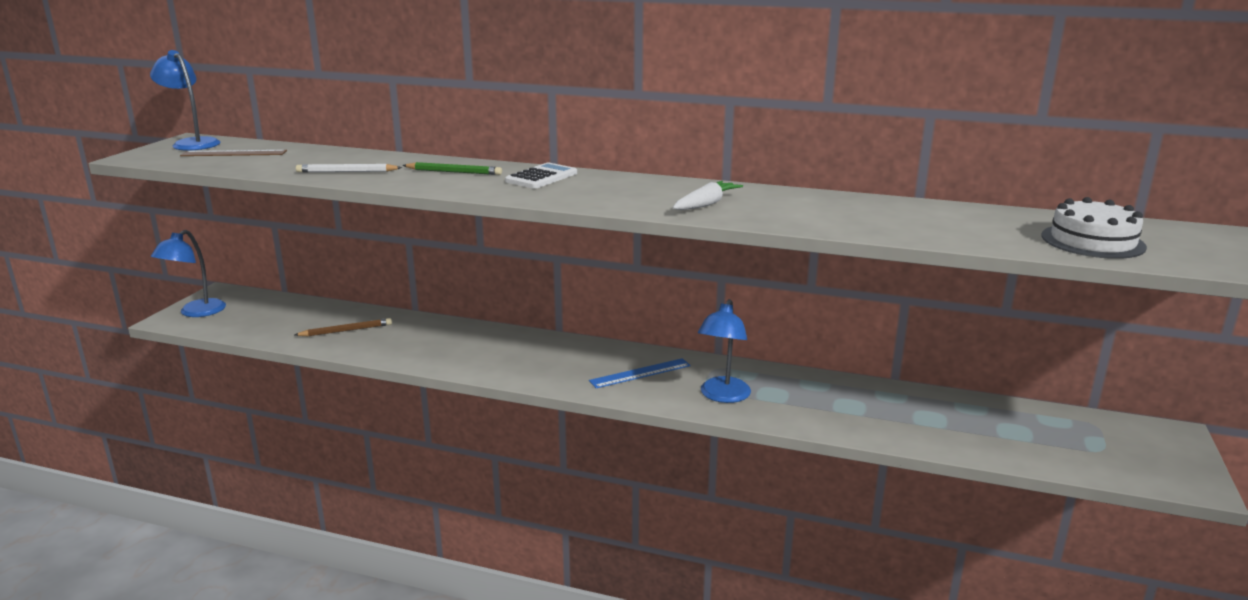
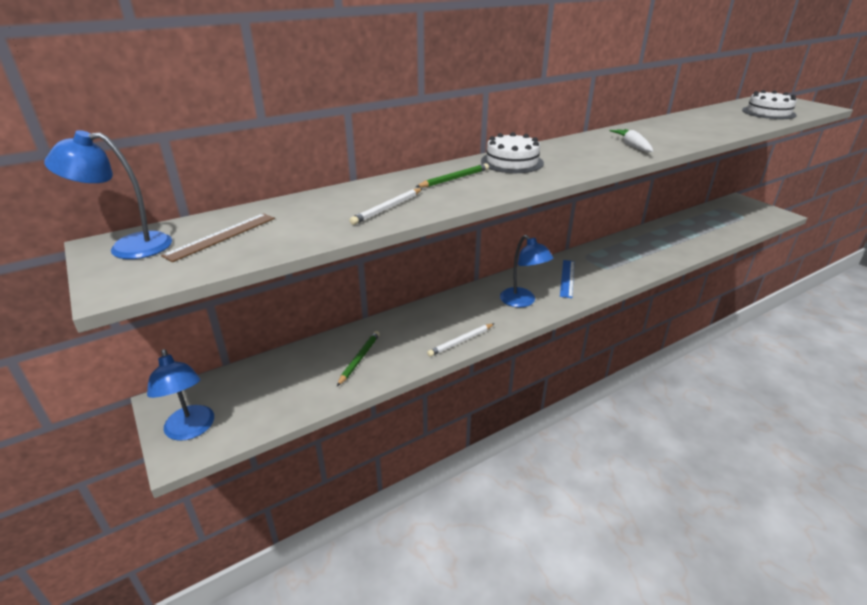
camera: 50 degrees left, 10 degrees up
brown pencil [294,318,392,336] -> green pencil [337,331,380,386]
white calculator [505,163,577,189] -> white cake [481,132,544,173]
blue lamp [698,299,751,403] -> blue lamp moved to [500,235,553,308]
none -> white pencil [427,323,495,357]

